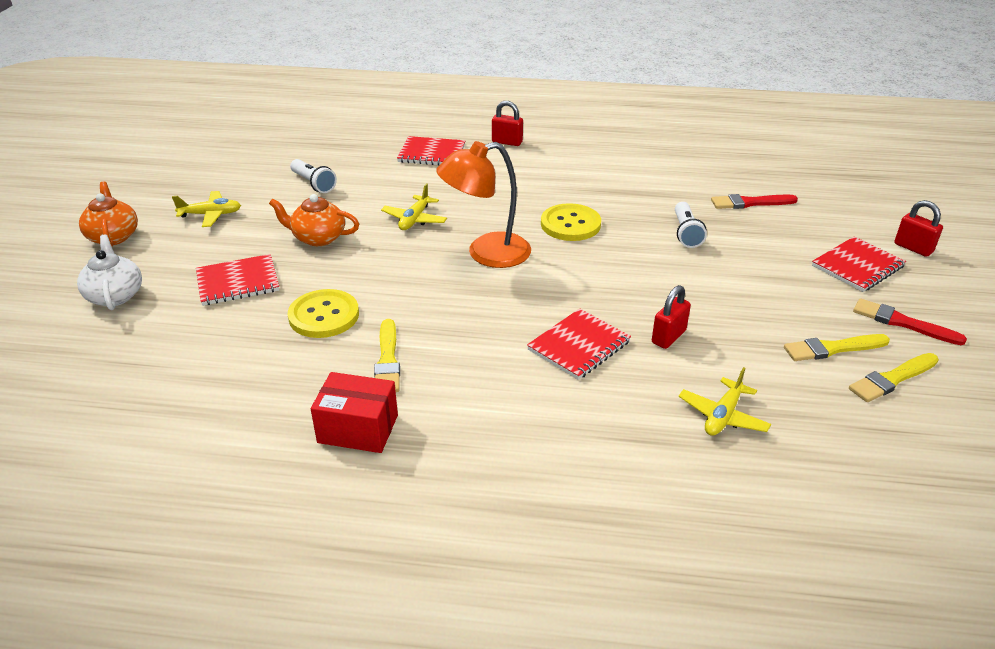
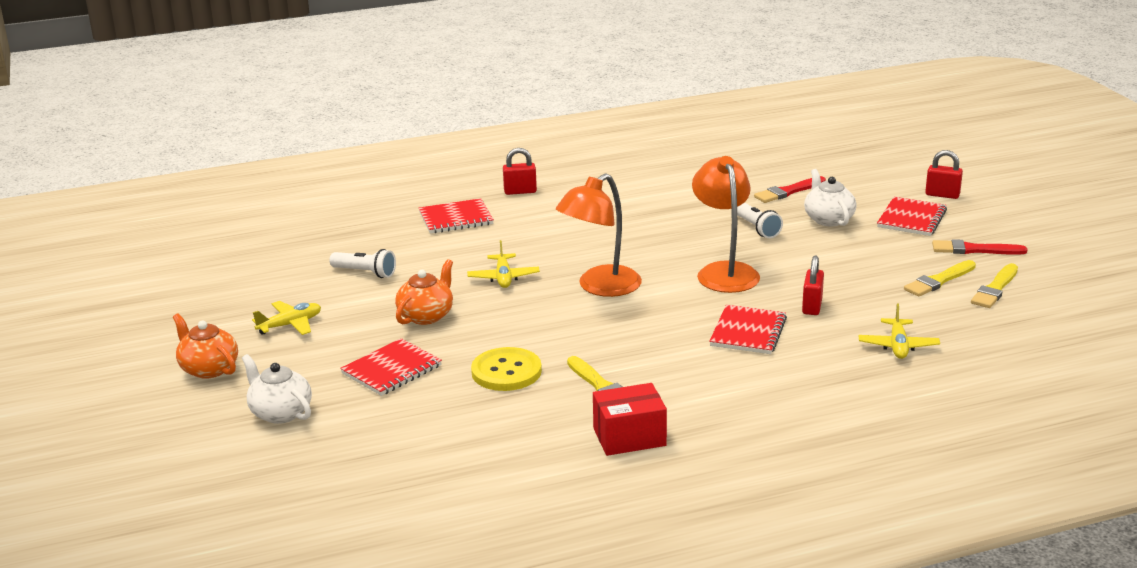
camera: 25 degrees left, 10 degrees down
orange teapot [269,194,359,246] -> orange teapot turned 135 degrees clockwise [395,259,453,325]
yellow button [541,203,601,241] -> none
none -> orange lamp [692,156,760,293]
none -> white teapot [804,169,857,226]

